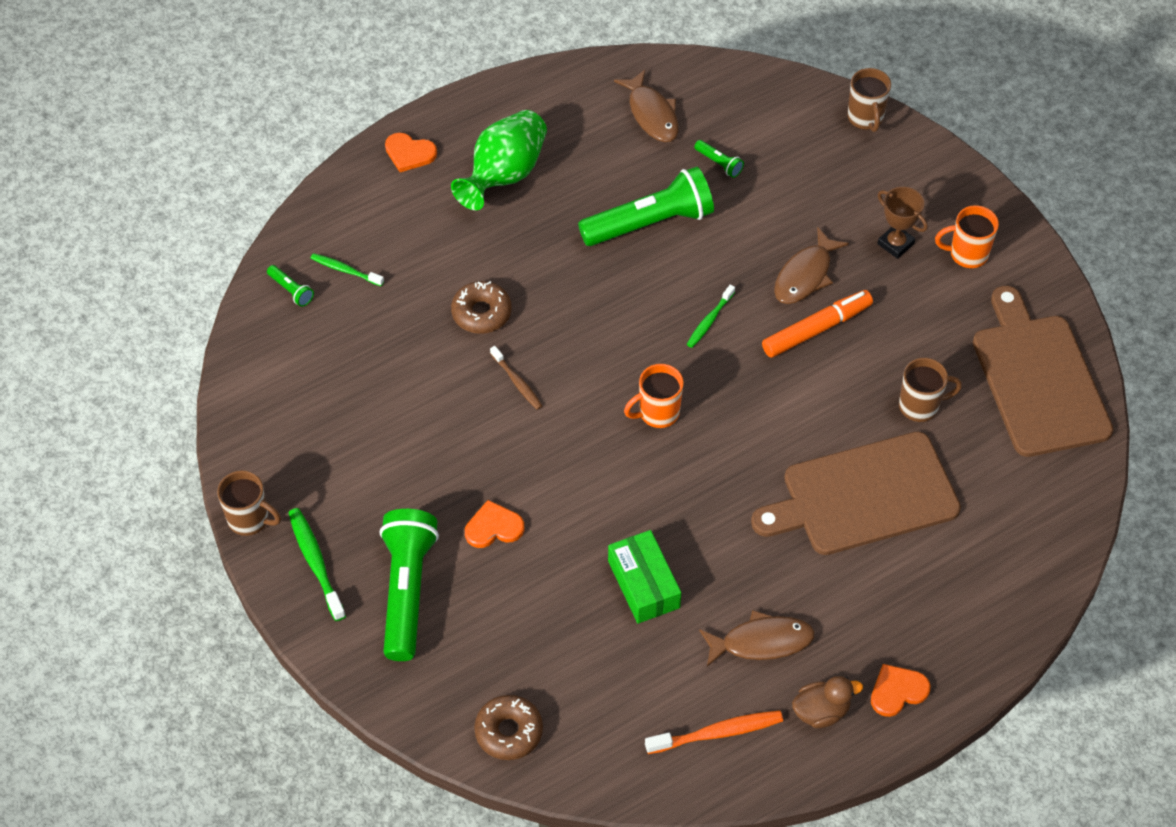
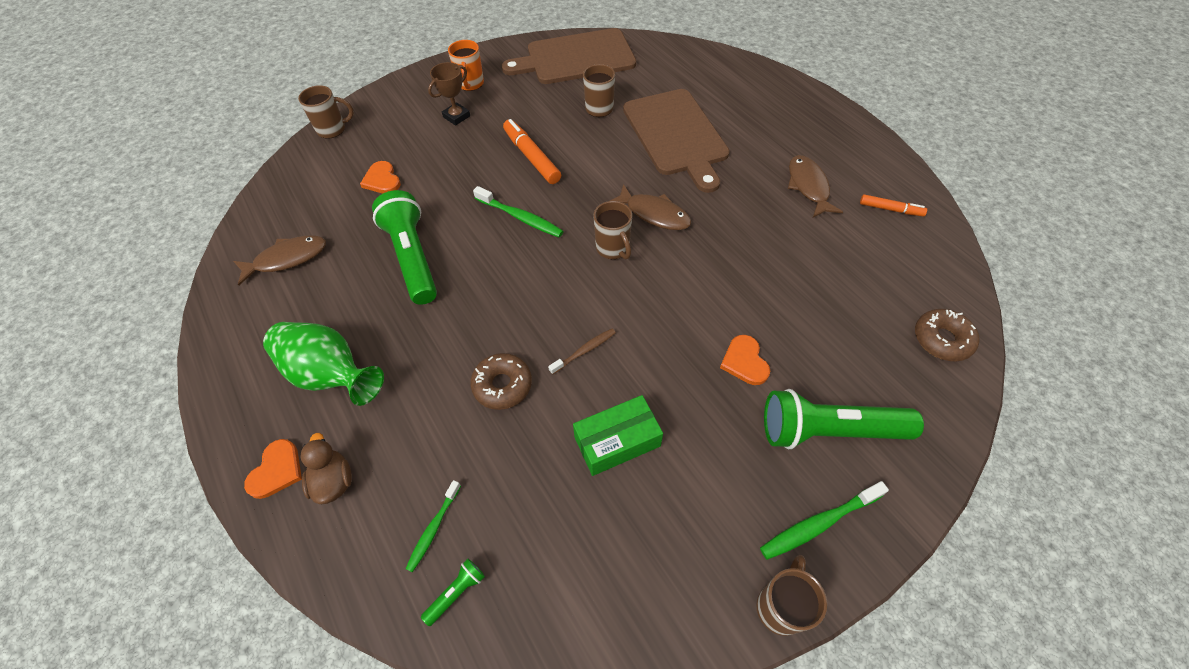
camera: 90 degrees left, 0 degrees up
green box [608,530,681,624] -> green box moved to [573,395,663,476]
orange mug [624,364,684,428] -> brown mug [593,201,632,259]
orange toothbrush [645,710,783,754] -> orange marker [860,194,927,216]
green toothbrush [687,285,735,348] -> green toothbrush [473,186,564,237], size x1.53
green flashlight [694,140,744,178] -> none
brown fish [774,227,849,304] -> brown fish moved to [610,184,691,230]
brown duck [792,676,863,728] -> brown duck moved to [301,433,352,504]
orange heart [871,664,930,717] -> orange heart moved to [360,161,401,194]

